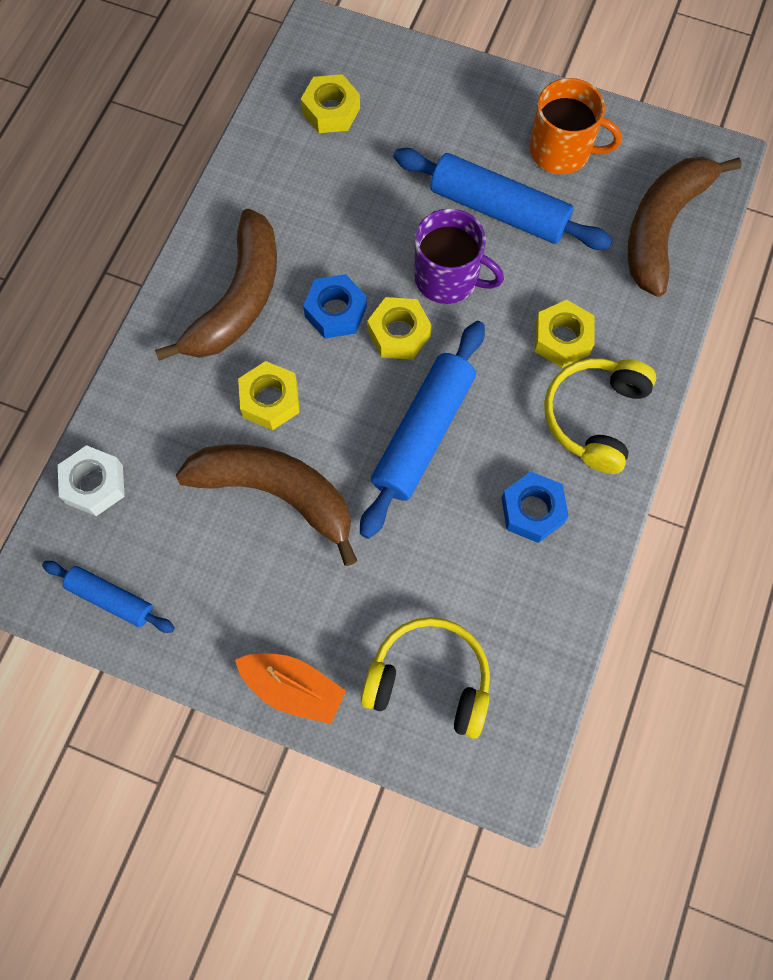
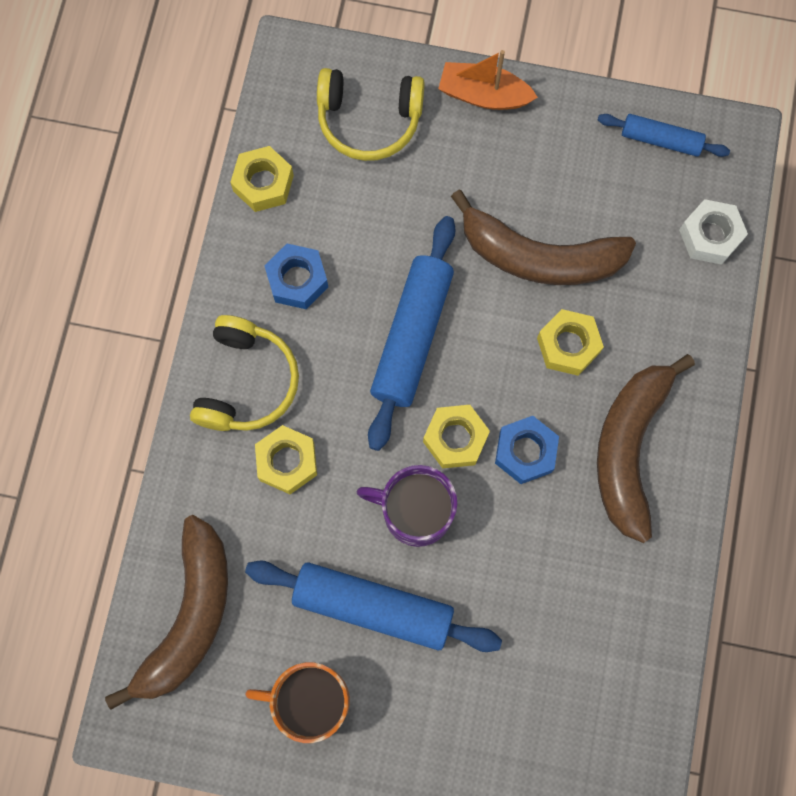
camera: 170 degrees right, 5 degrees up
yellow nut [301,74,360,133] -> yellow nut moved to [230,146,294,212]

